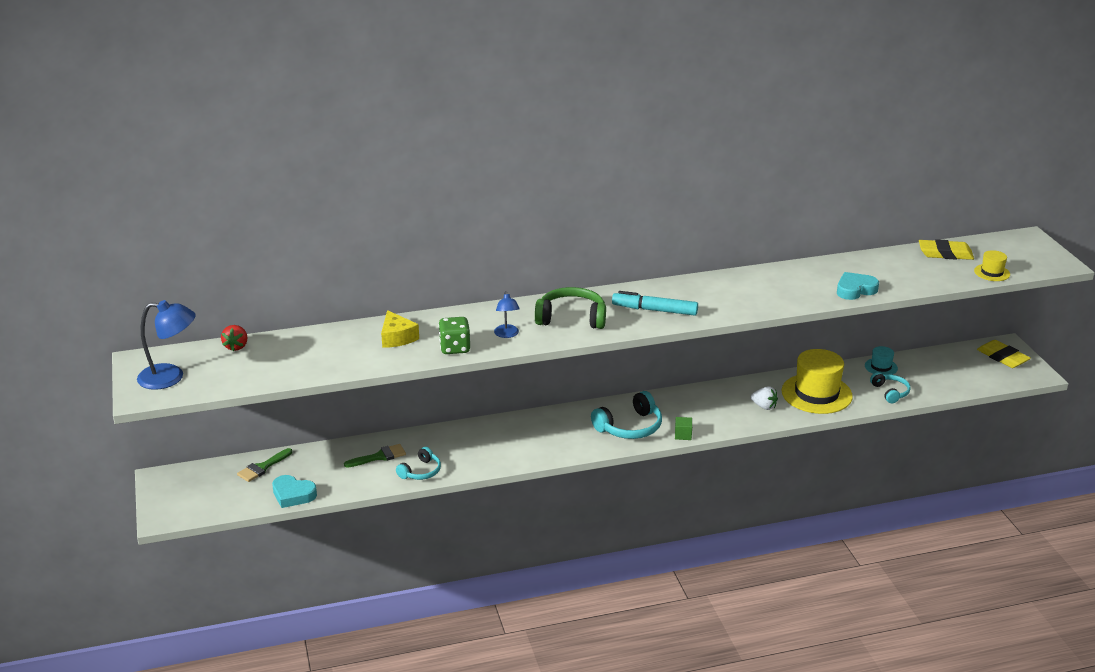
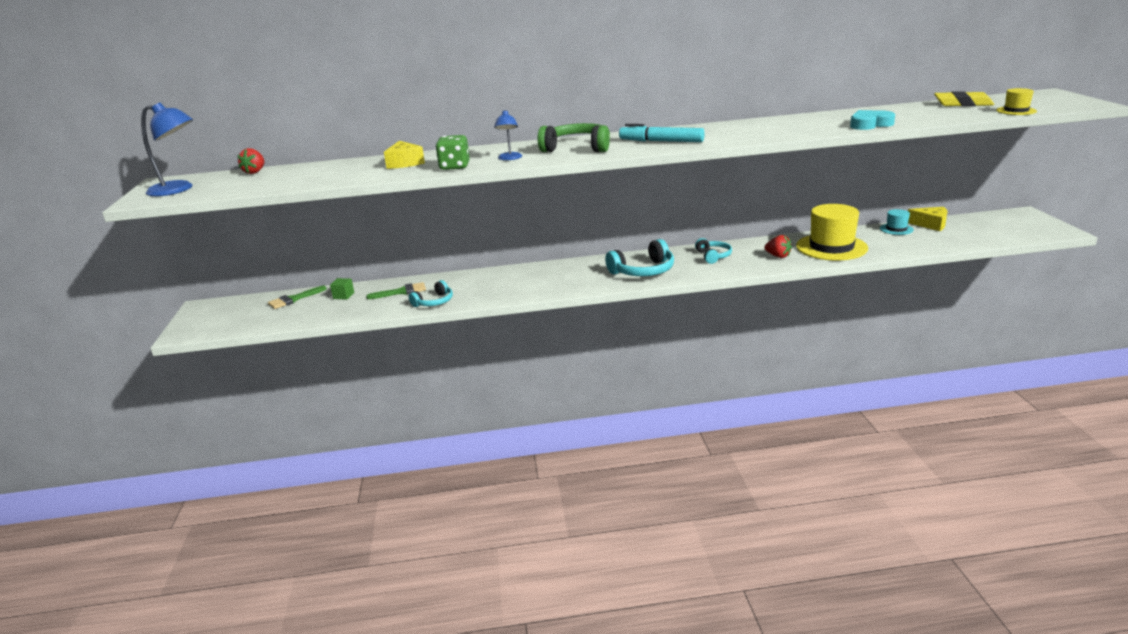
camera: 10 degrees right, 5 degrees down
turquoise heart [272,475,317,508] -> none
green cube [675,417,692,440] -> green cube moved to [330,278,354,300]
white strawberry [751,386,778,410] -> red strawberry [764,235,792,258]
turquoise headphones [870,372,911,403] -> turquoise headphones moved to [695,238,732,264]
yellow eraser [977,340,1031,368] -> none
none -> yellow cheese [908,207,947,231]

